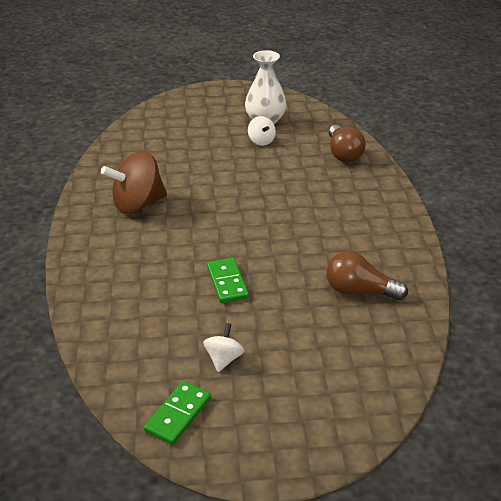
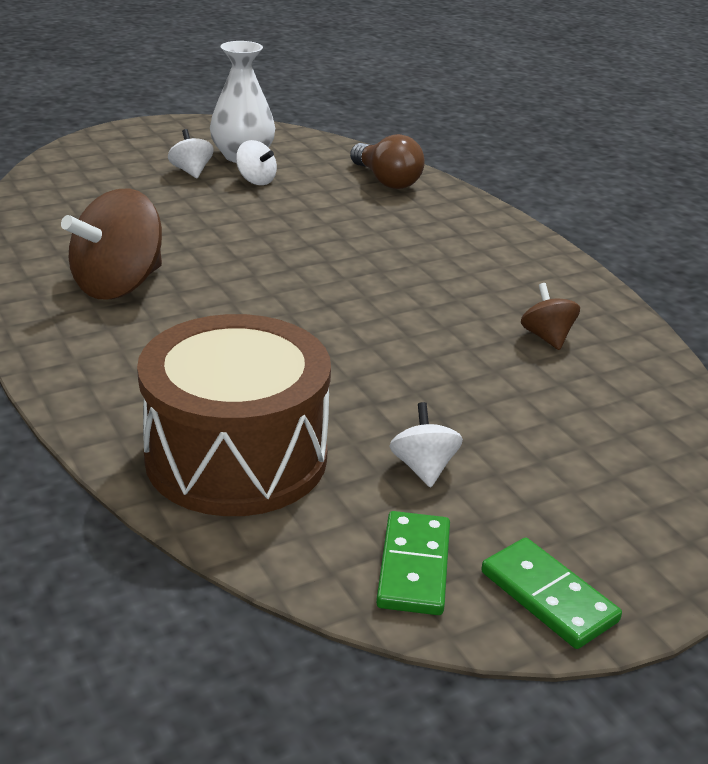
camera: 25 degrees left, 5 degrees down
green domino [207,258,249,303] -> green domino moved to [481,538,622,649]
brown light bulb [326,251,408,300] -> brown spinning top [521,283,580,350]
none -> brown drum [137,314,331,516]
none -> white spinning top [168,129,214,178]

